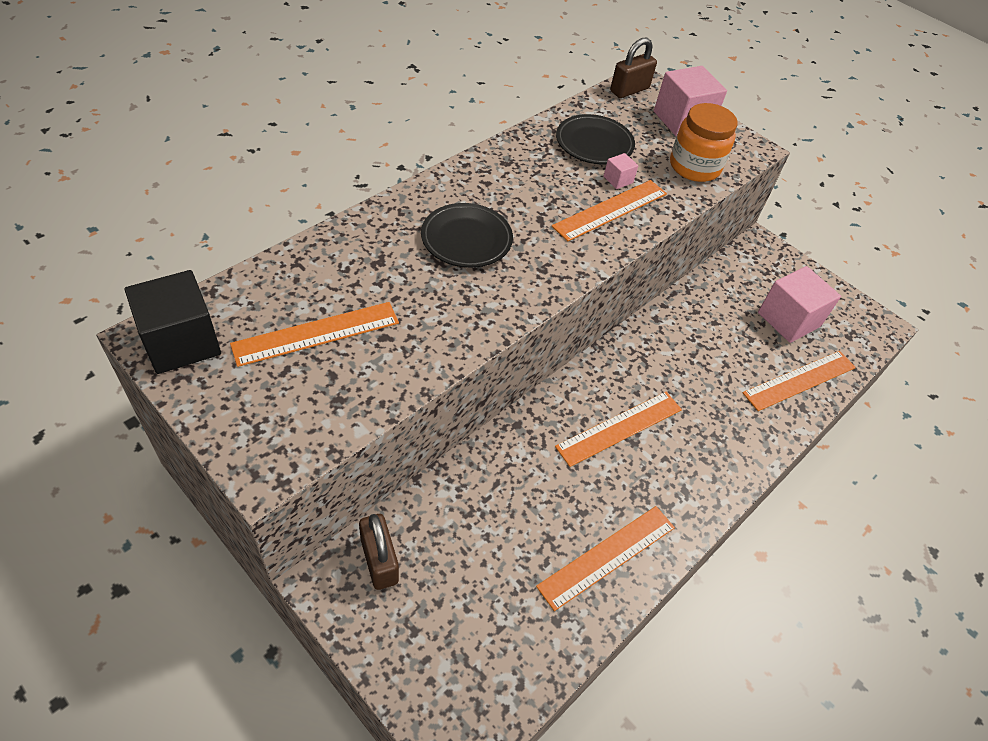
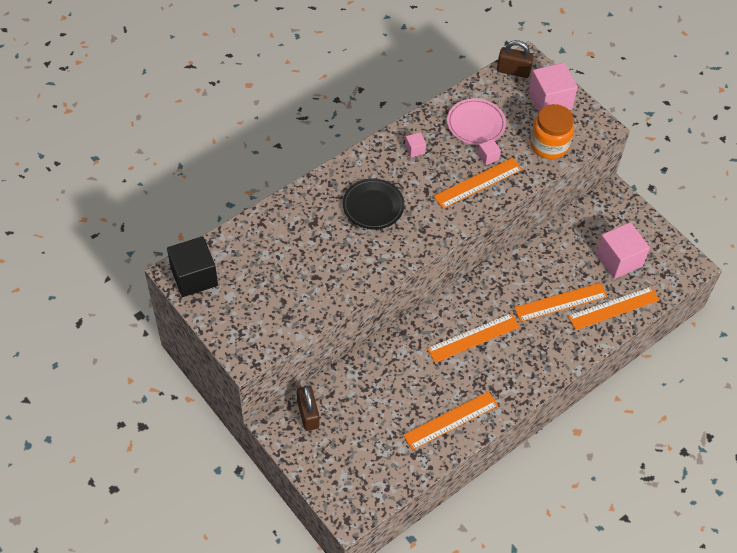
camera: 10 degrees right, 5 degrees up
orange ruler [230,302,399,367] -> orange ruler moved to [514,283,608,322]
black plate [556,114,635,165] -> pink plate [447,99,506,145]
brown padlock [610,37,657,98] -> brown padlock turned 45 degrees clockwise [497,40,534,78]
none -> pink cube [405,132,426,158]

